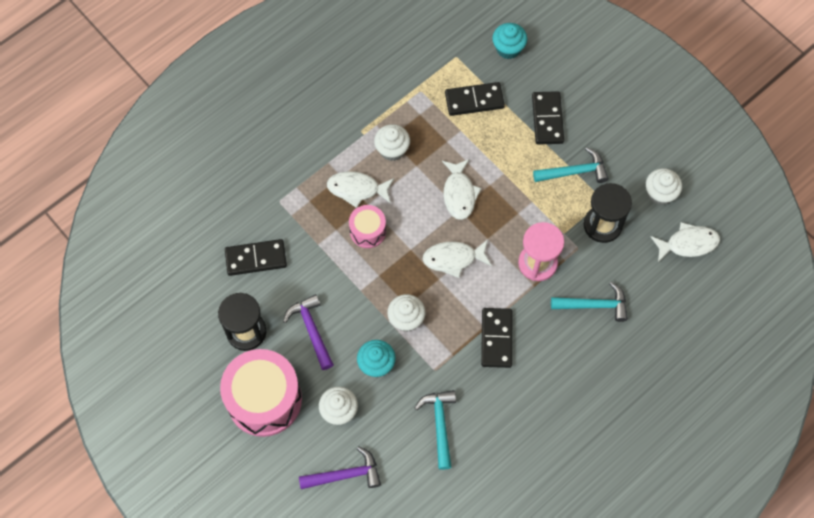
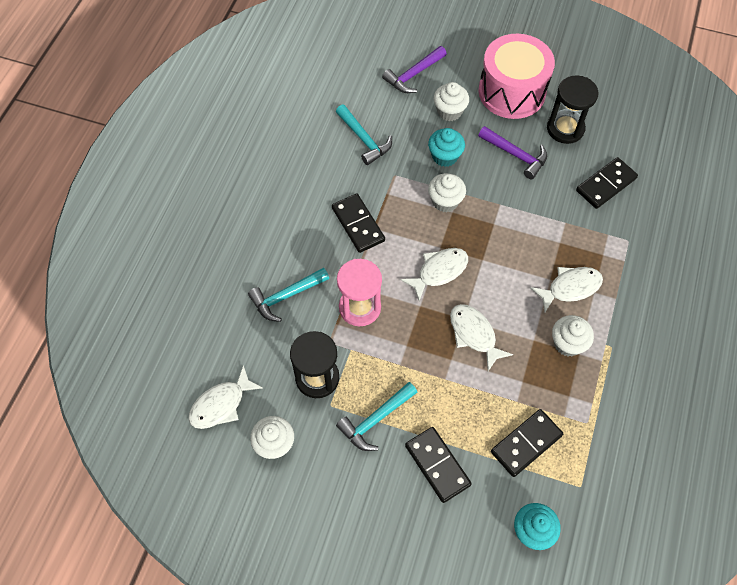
camera: 150 degrees right, 5 degrees down
pink drum [349,205,386,248] -> none

